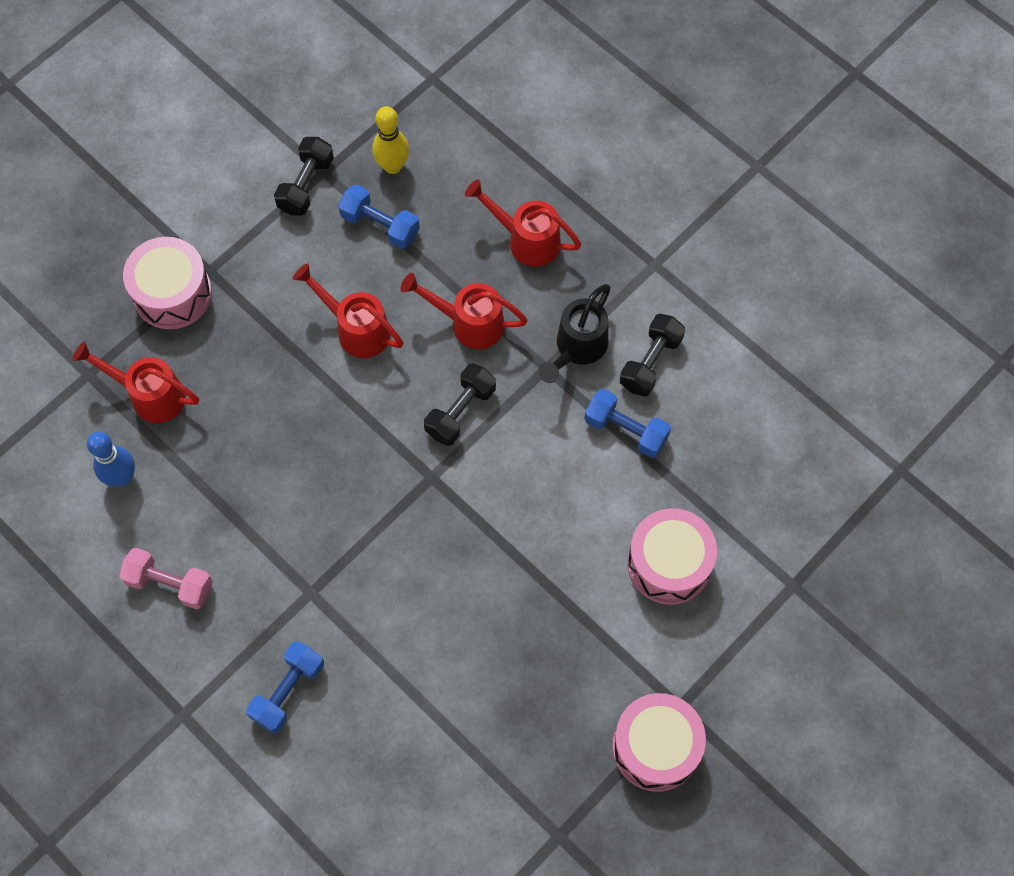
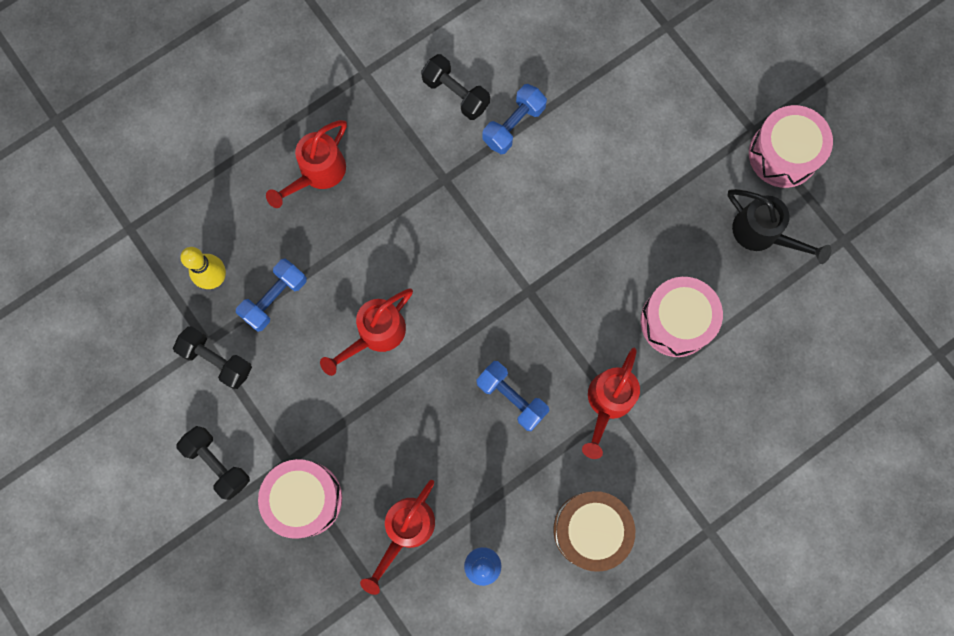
camera: 80 degrees left, 10 degrees up
pink dumbbell [119,548,213,610] -> brown drum [553,491,635,572]
blue dumbbell [246,641,324,734] -> blue dumbbell moved to [476,361,550,431]
red watering can [401,273,528,349] -> red watering can moved to [582,348,640,459]
black dumbbell [424,363,496,446] -> black dumbbell moved to [176,426,250,500]
black watering can [538,284,611,383] -> black watering can moved to [728,189,831,264]
pink drum [627,508,717,605] -> pink drum moved to [641,277,723,357]

